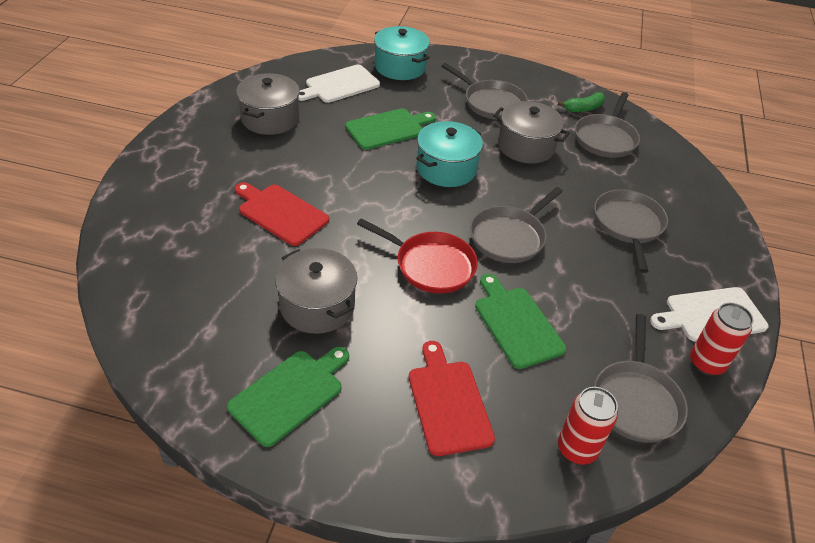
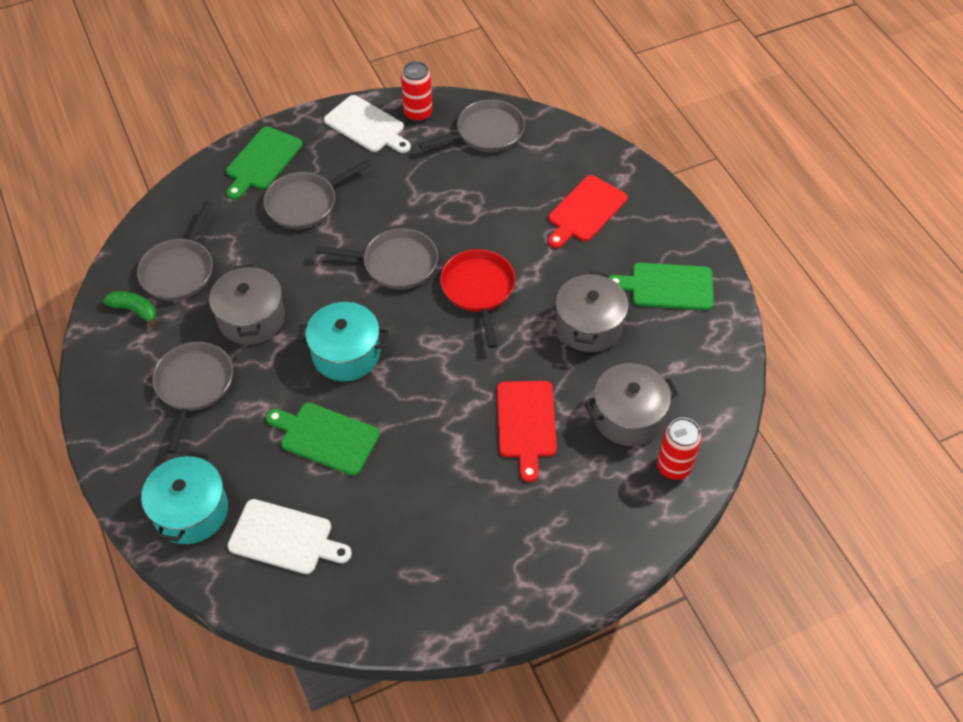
camera: 125 degrees left, 10 degrees up
grey pot [236,73,300,135] -> grey pot moved to [585,363,678,446]
green cutting board [475,274,566,369] -> green cutting board moved to [226,126,303,199]
red can [558,387,618,465] -> red can moved to [657,417,702,480]
grey pan [575,92,640,158] -> grey pan turned 120 degrees clockwise [137,201,213,301]

